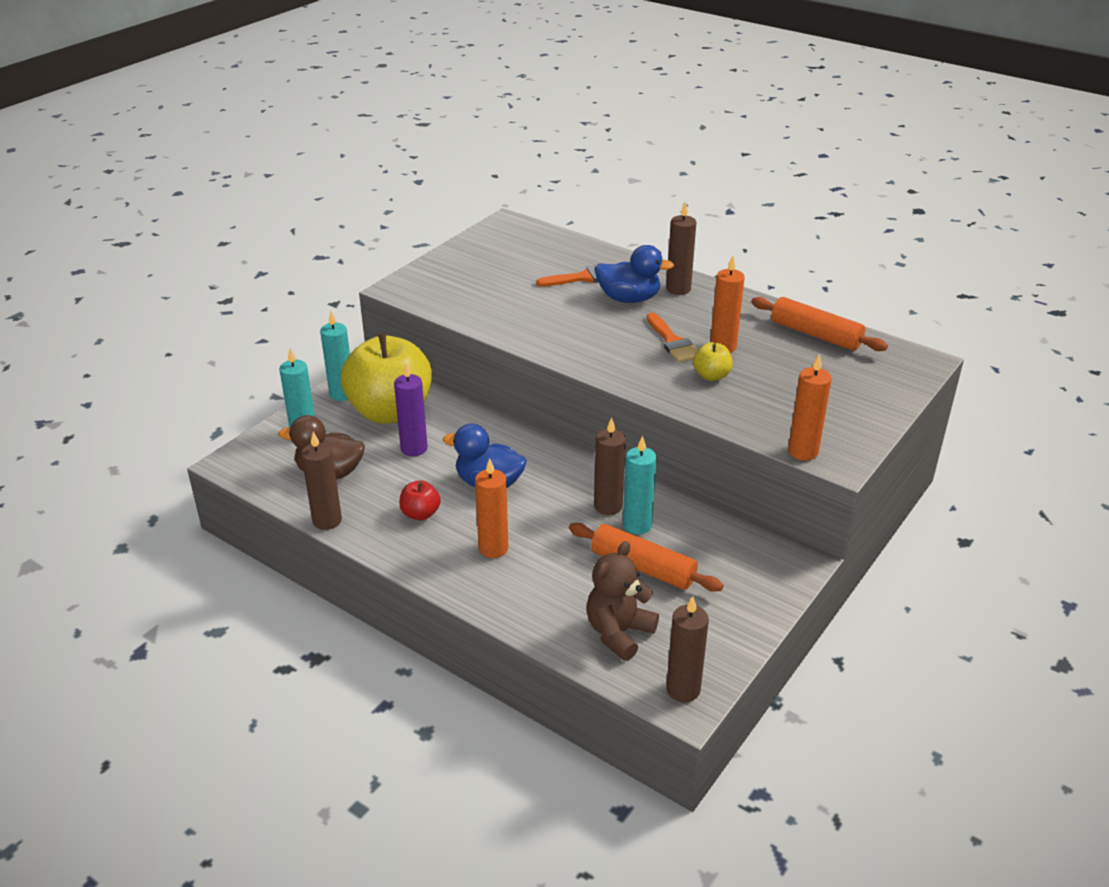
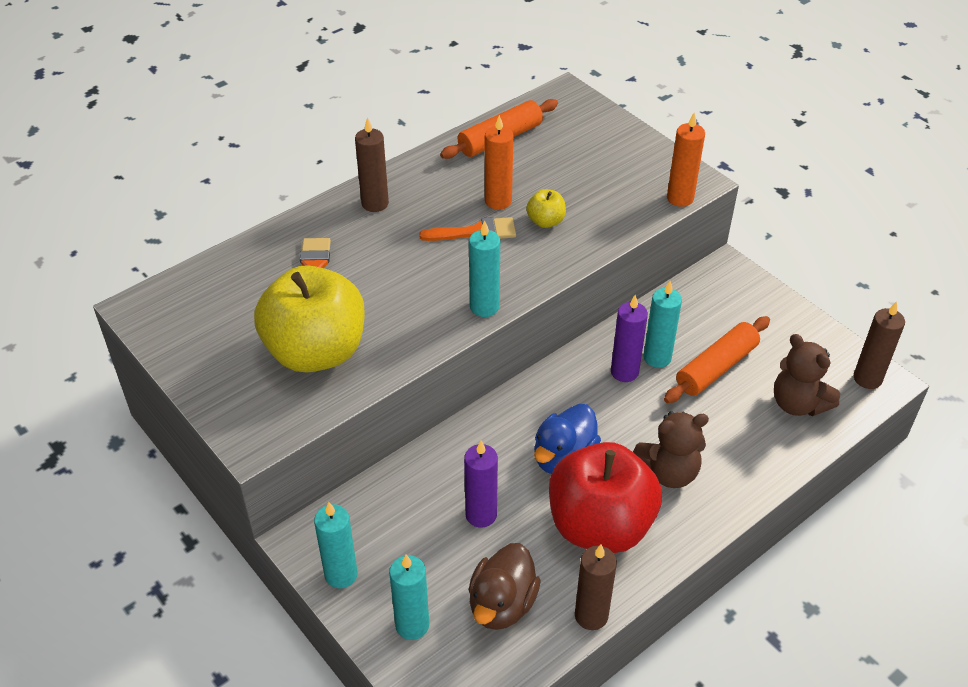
camera: 75 degrees left, 10 degrees up
yellow apple [341,333,432,424] -> yellow apple moved to [254,265,365,373]
red apple [399,480,441,520] -> red apple [549,442,662,553], size x2.45
orange candle [475,458,508,558] -> brown teddy bear [633,411,709,488]
brown candle [594,417,626,515] -> purple candle [611,295,648,382]
blue duck [595,245,674,303] -> none
none -> turquoise candle [469,220,500,317]

